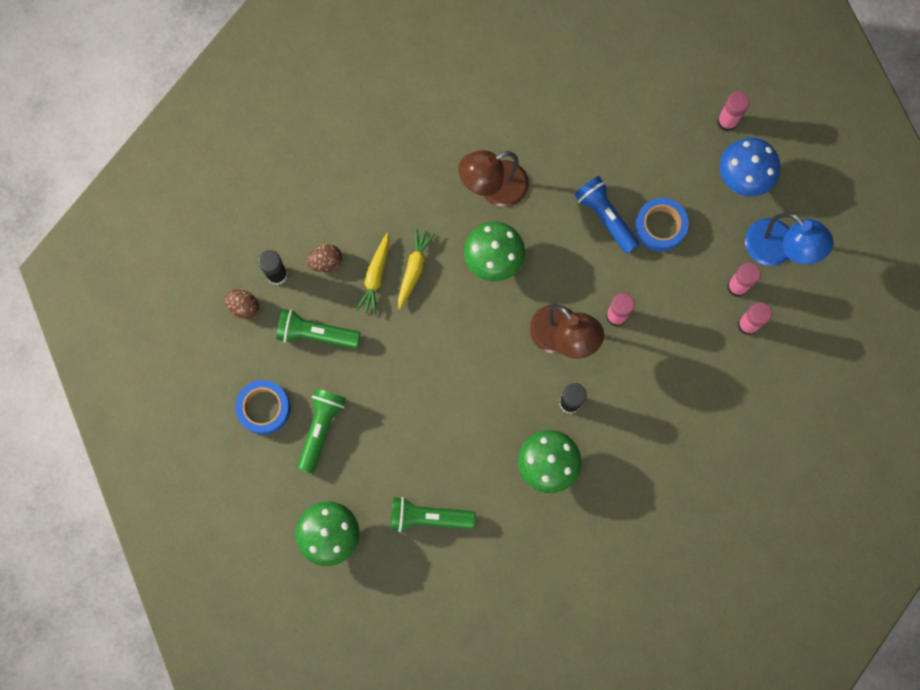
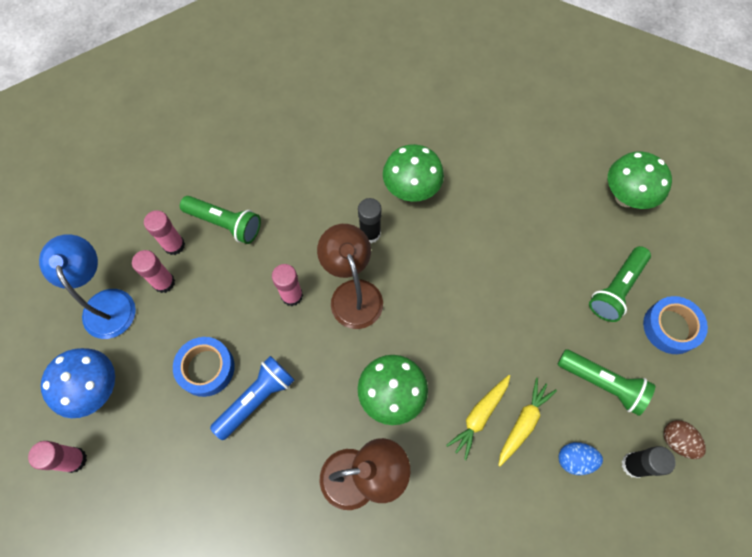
camera: 160 degrees left, 10 degrees down
brown egg [307,244,342,272] -> blue egg [559,442,603,475]
green flashlight [391,497,475,532] -> green flashlight moved to [180,196,261,244]
blue flashlight [574,176,639,253] -> blue flashlight turned 120 degrees counterclockwise [210,356,295,440]

